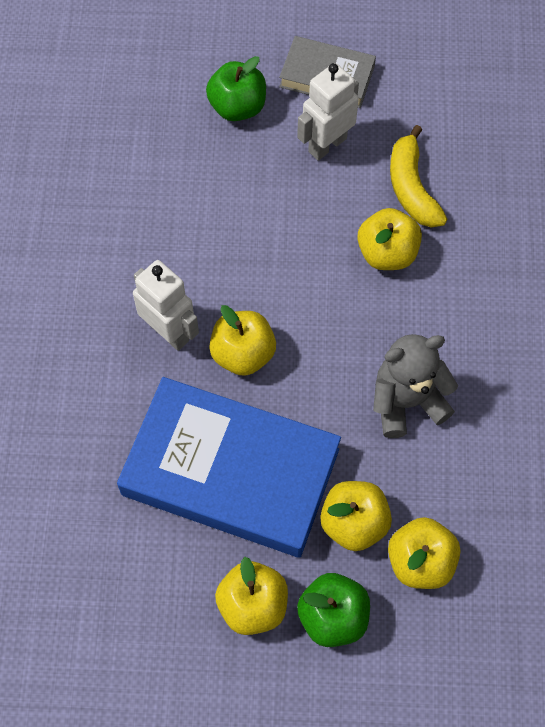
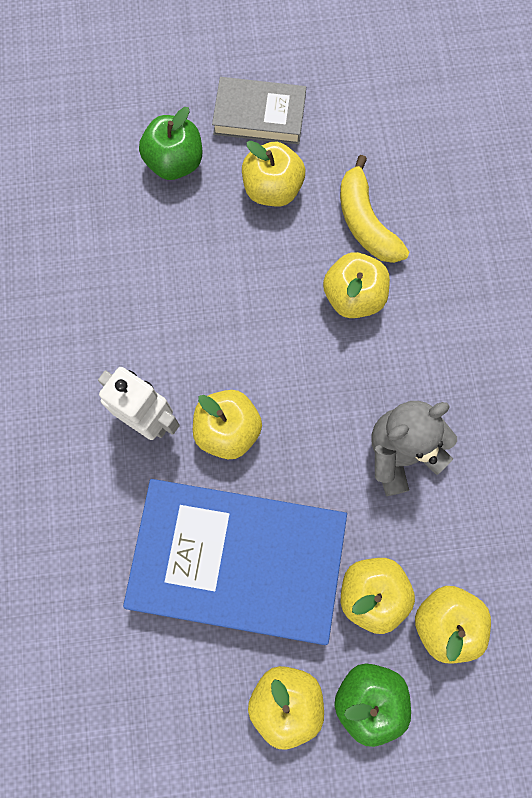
camera: 10 degrees left, 10 degrees up
white robot [297,63,359,161] -> yellow apple [242,141,305,206]

